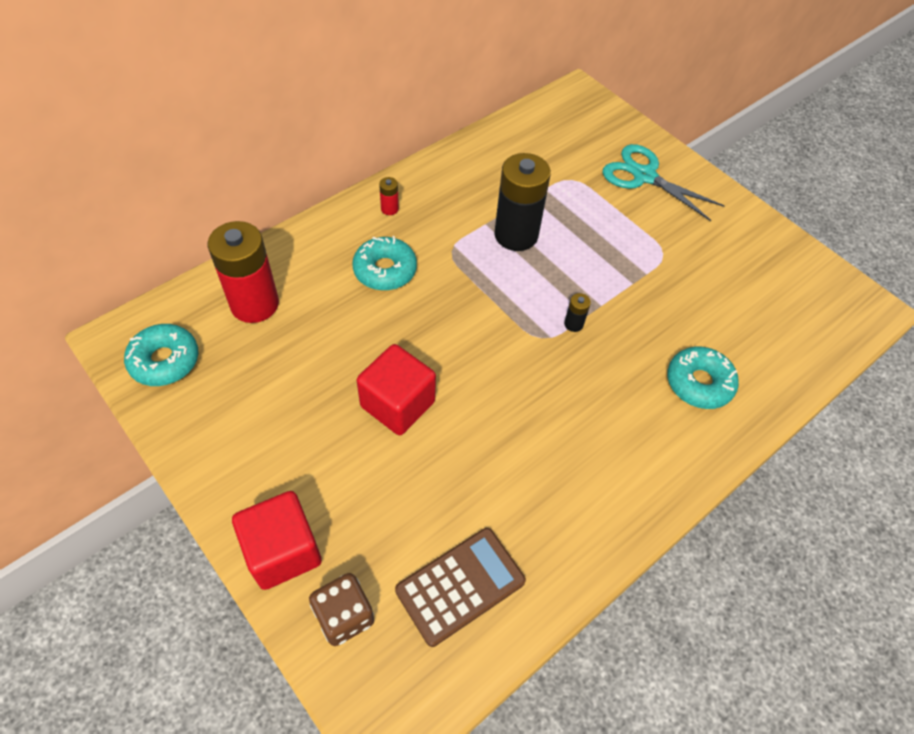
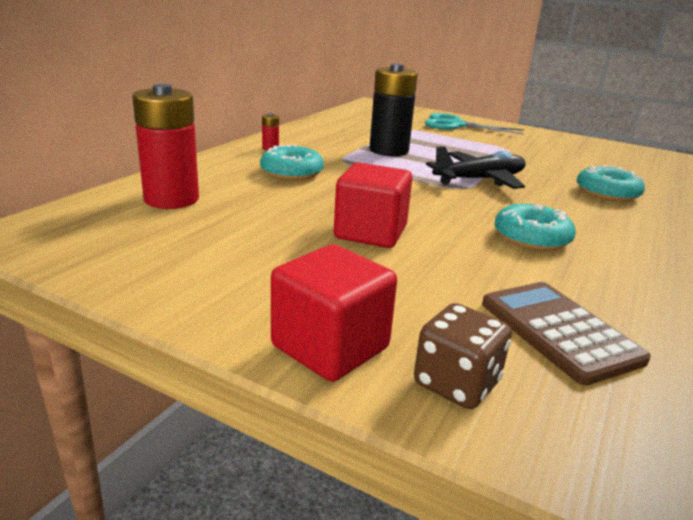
camera: 20 degrees left, 30 degrees down
turquoise donut [124,324,198,386] -> turquoise donut moved to [494,204,576,251]
brown calculator [395,528,526,647] -> brown calculator turned 60 degrees counterclockwise [482,282,651,385]
black battery [564,293,591,332] -> black plane [426,146,526,189]

